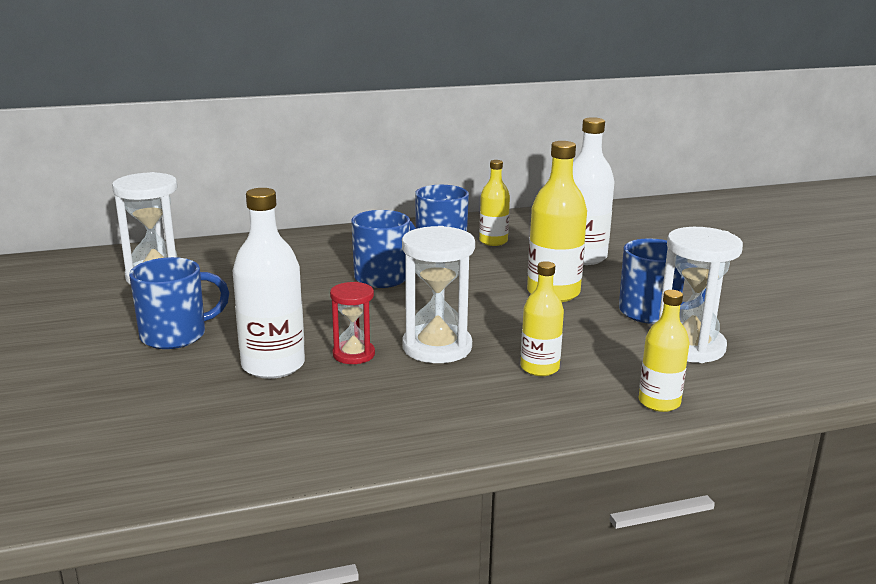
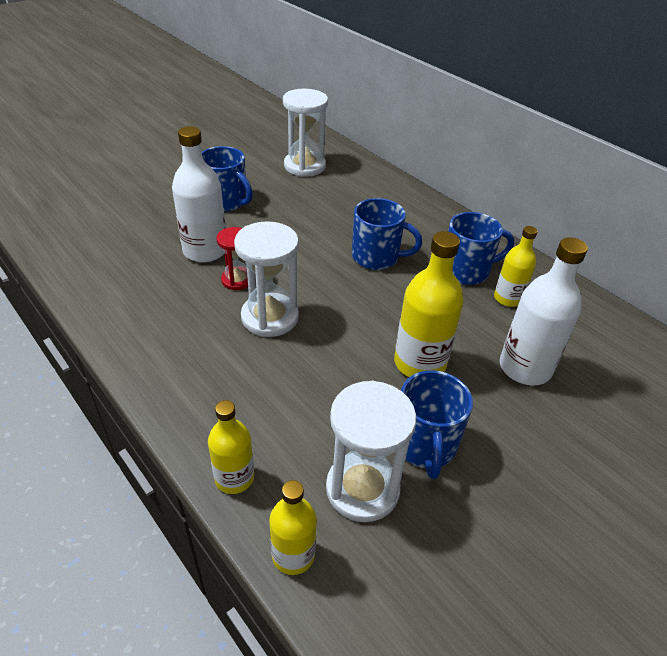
camera: 65 degrees right, 20 degrees up
yellow bottle [521,261,564,376] -> yellow bottle moved to [269,480,317,575]

